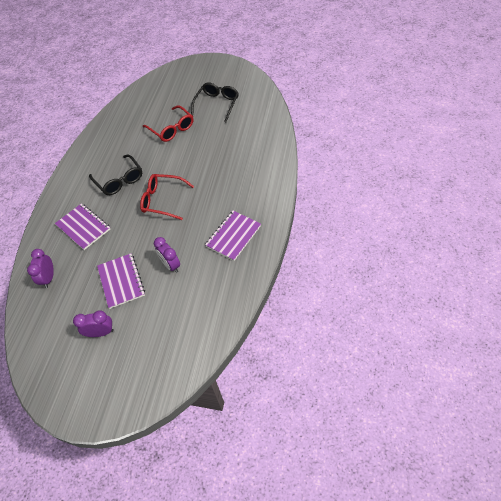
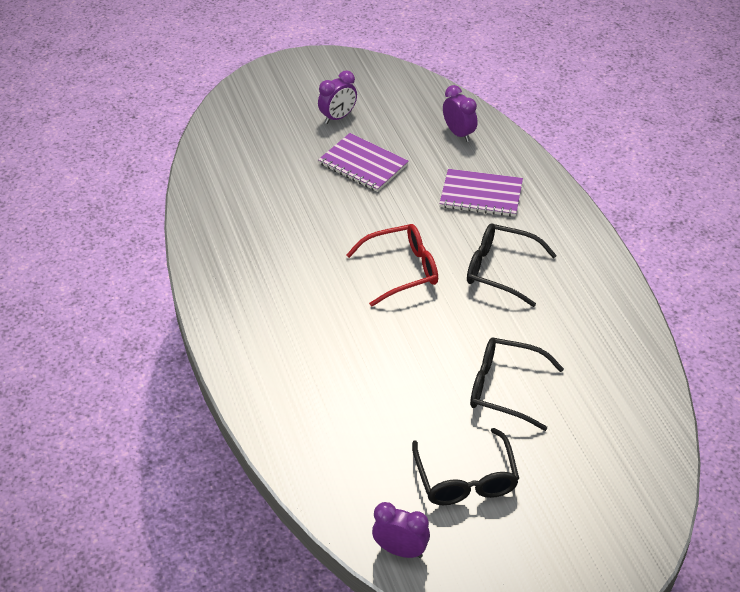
camera: 145 degrees right, 10 degrees down
red glasses [143,105,194,142] -> black glasses [470,338,564,431]
purple clock [154,237,180,273] -> purple clock moved to [372,502,430,558]
purple notebook [205,211,261,261] -> none

